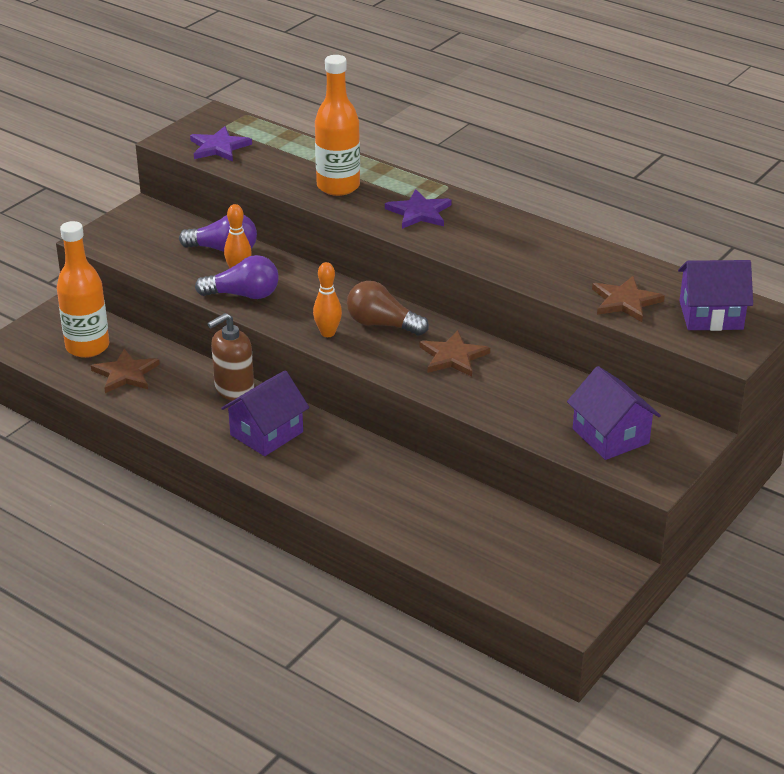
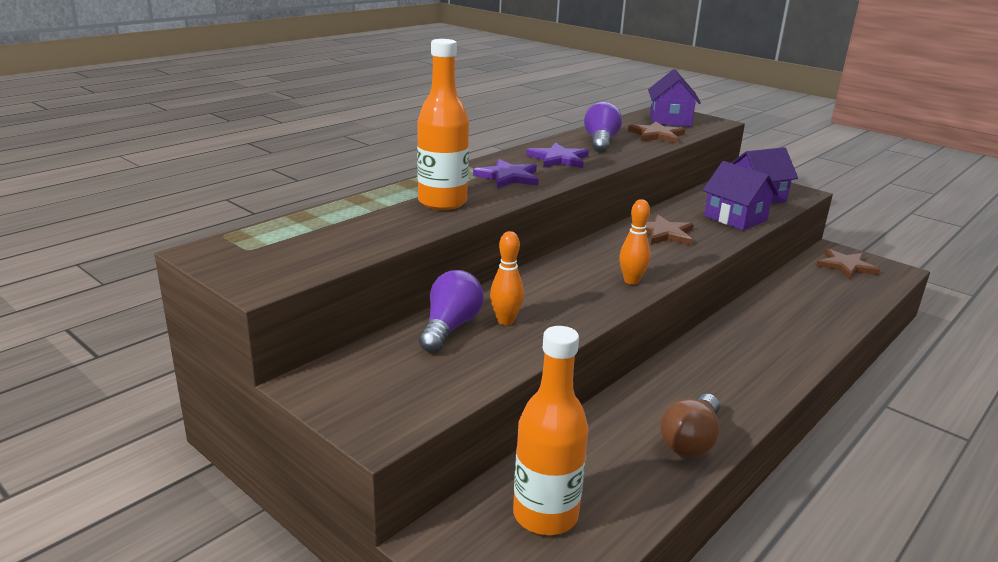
camera: 85 degrees left, 10 degrees down
brown star [91,348,160,393] -> brown star moved to [816,249,880,279]
purple star [190,126,252,162] -> purple star moved to [527,143,589,168]
purple light bulb [195,255,279,299] -> purple light bulb moved to [584,102,622,153]
brown soap dispenser [207,313,254,400] -> none
purple house [221,371,309,456] -> purple house moved to [703,161,779,230]
brown light bulb [347,281,429,336] -> brown light bulb moved to [660,394,720,457]

